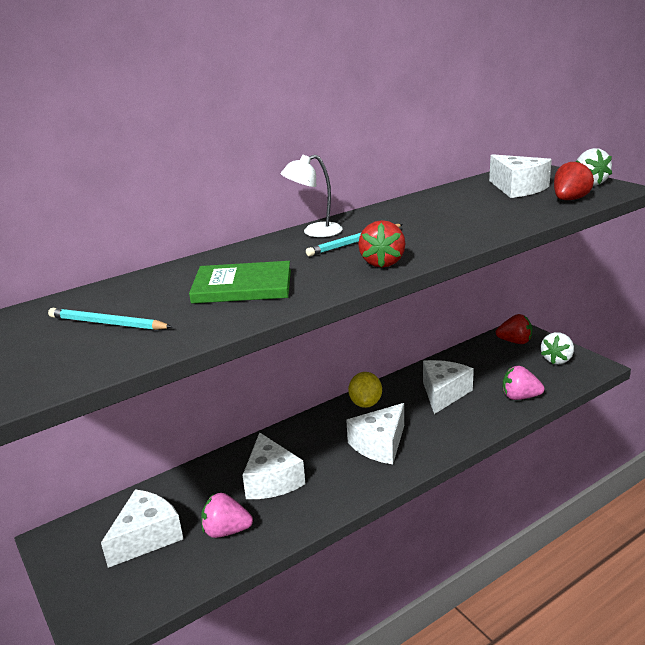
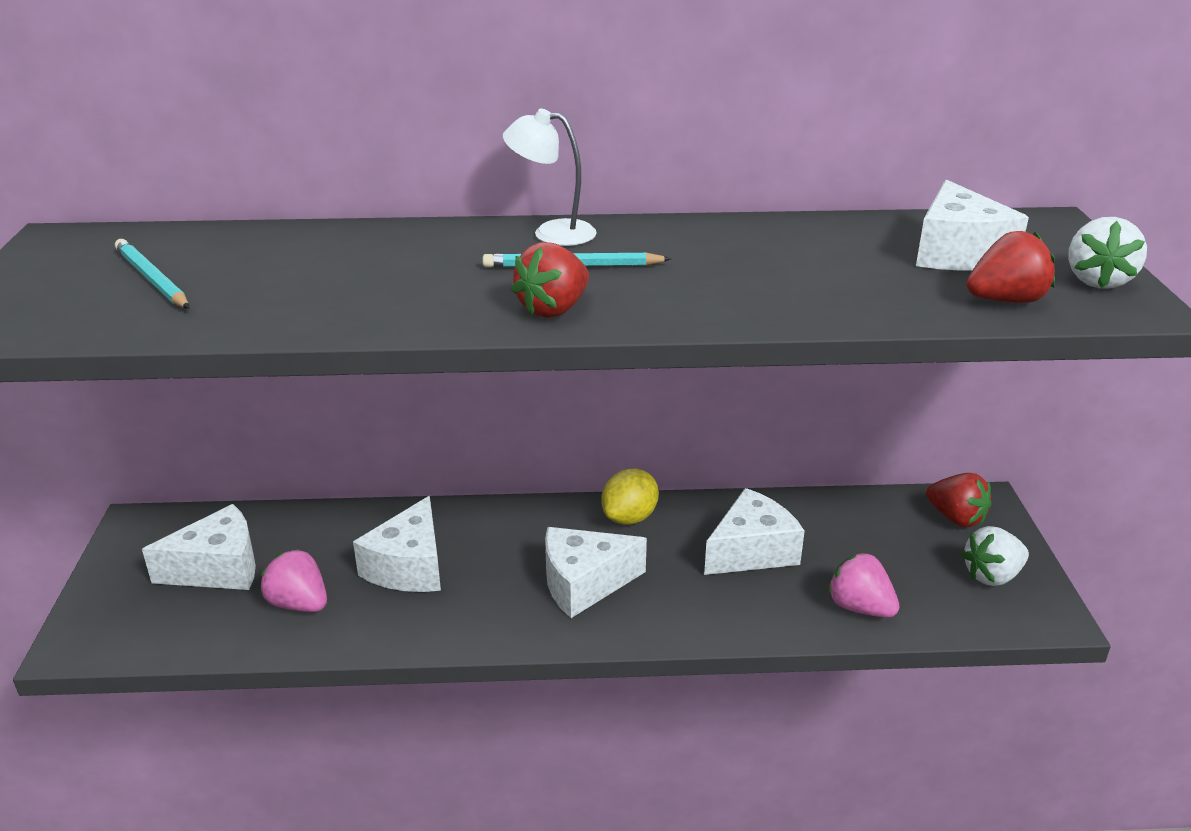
camera: 30 degrees right, 5 degrees up
green book [189,261,291,304] -> none

